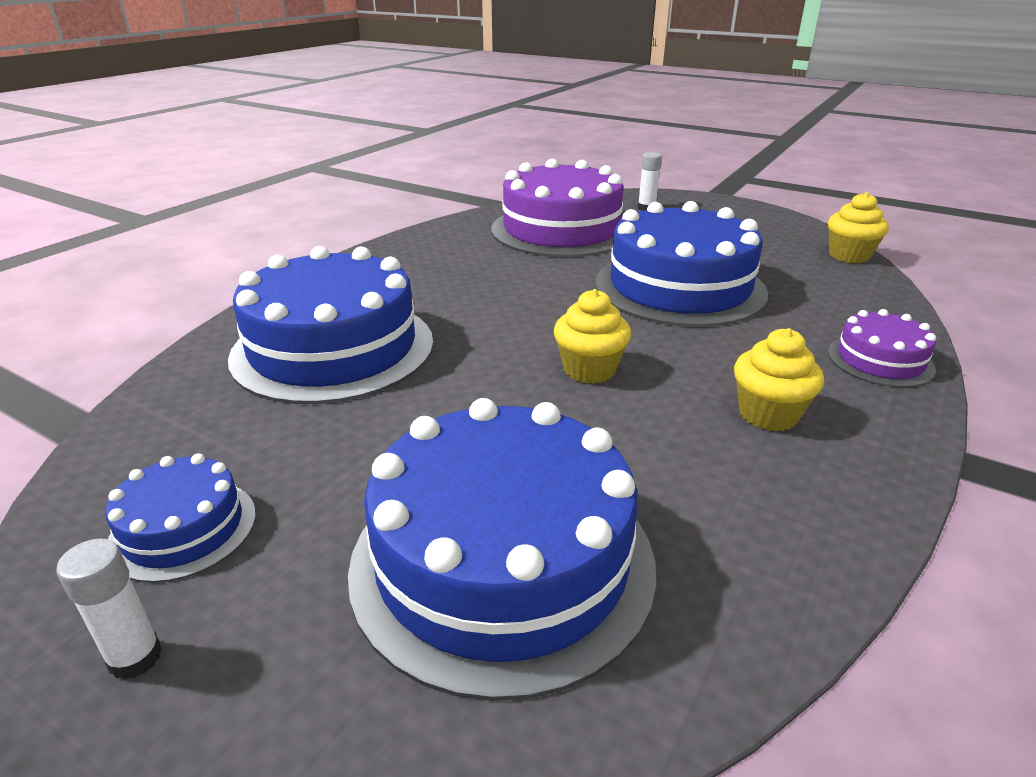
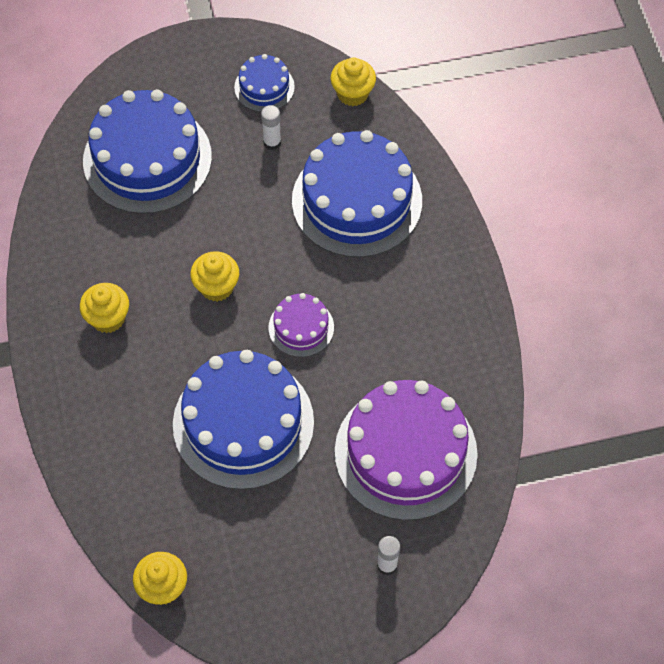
camera: 135 degrees right, 30 degrees up
white glue stick [56,539,162,680] -> white glue stick moved to [261,105,281,150]
purple cake [828,309,936,387] -> purple cake moved to [268,293,334,357]
none -> yellow cupcake [330,57,376,106]

